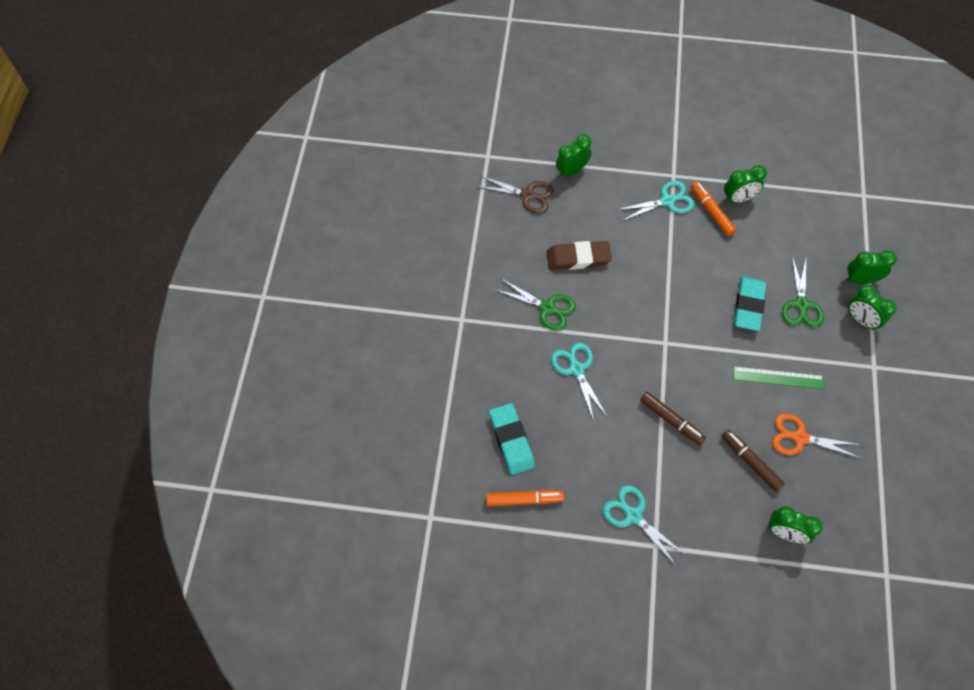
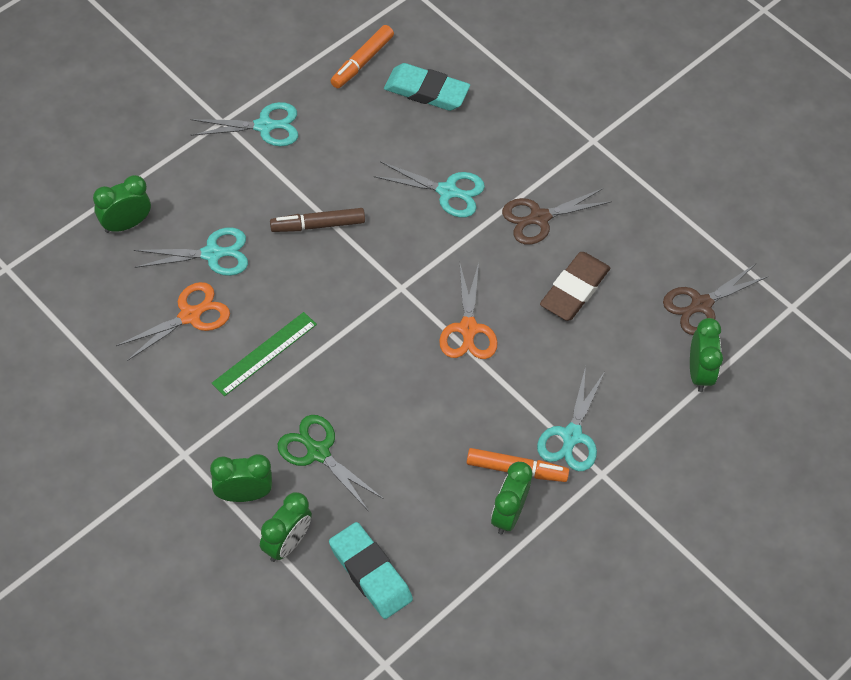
camera: 125 degrees right, 5 degrees down
green scissors [494,279,576,331] -> brown scissors [502,188,612,245]
brown marker [721,429,785,492] -> turquoise scissors [134,228,248,276]
turquoise eraser [734,276,766,331] -> turquoise eraser moved to [329,522,413,619]
none -> orange scissors [439,263,498,359]

